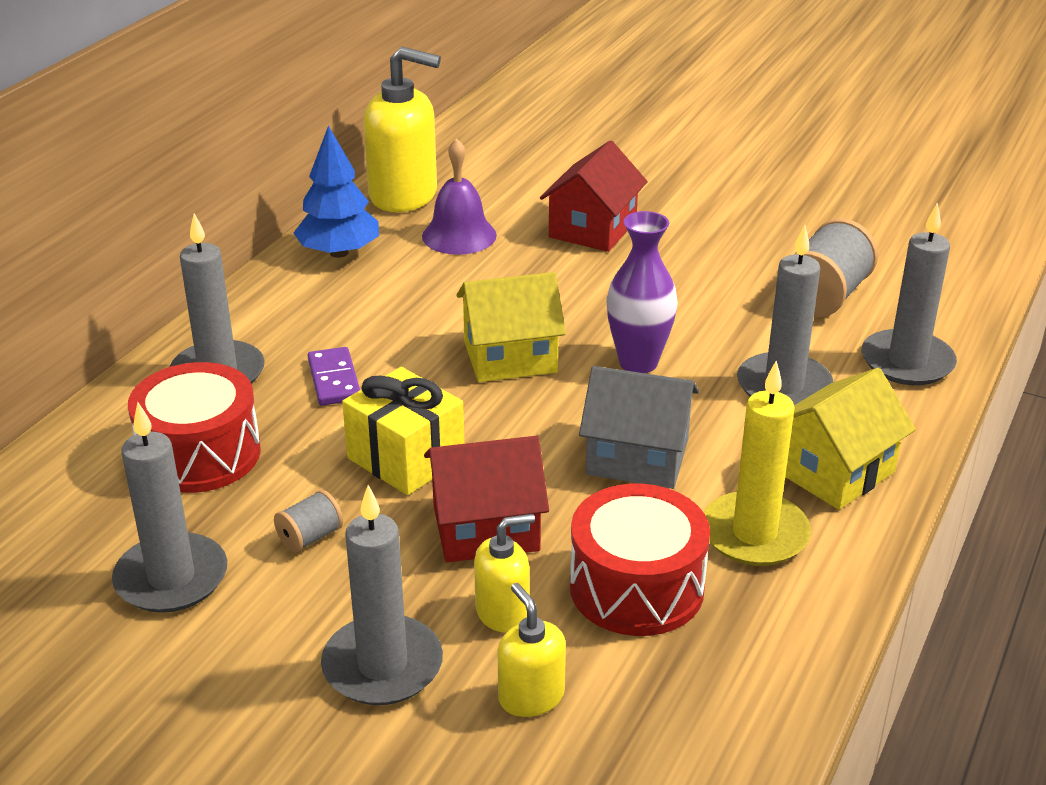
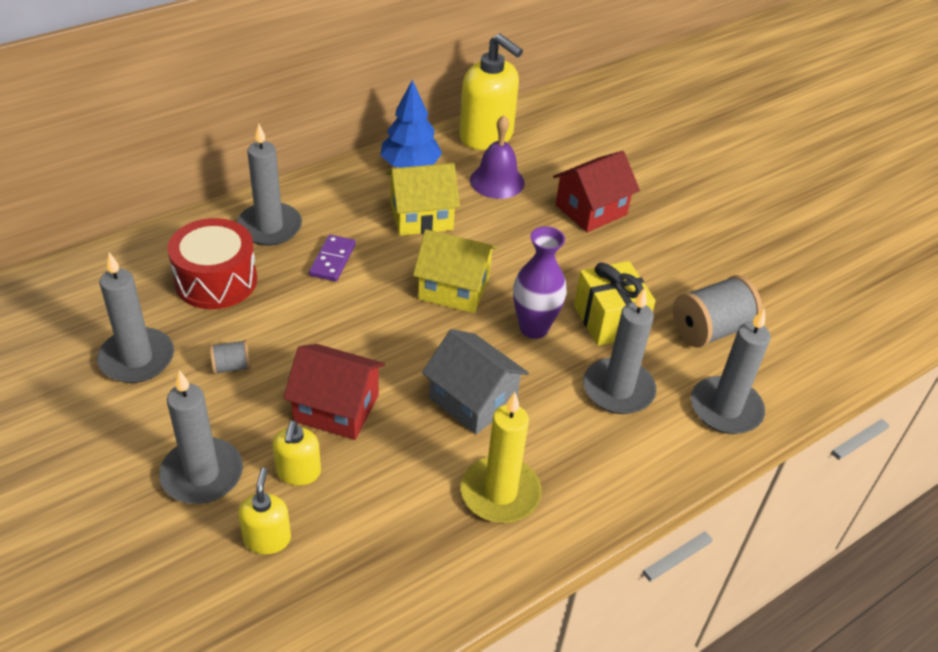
camera: 25 degrees right, 10 degrees up
yellow gift [342,367,464,495] -> yellow gift moved to [574,261,656,346]
yellow soap dispenser [474,514,535,632] -> yellow soap dispenser turned 90 degrees clockwise [272,421,321,486]
red drum [570,483,710,636] -> none
yellow house [785,368,916,510] -> yellow house moved to [386,163,460,236]

